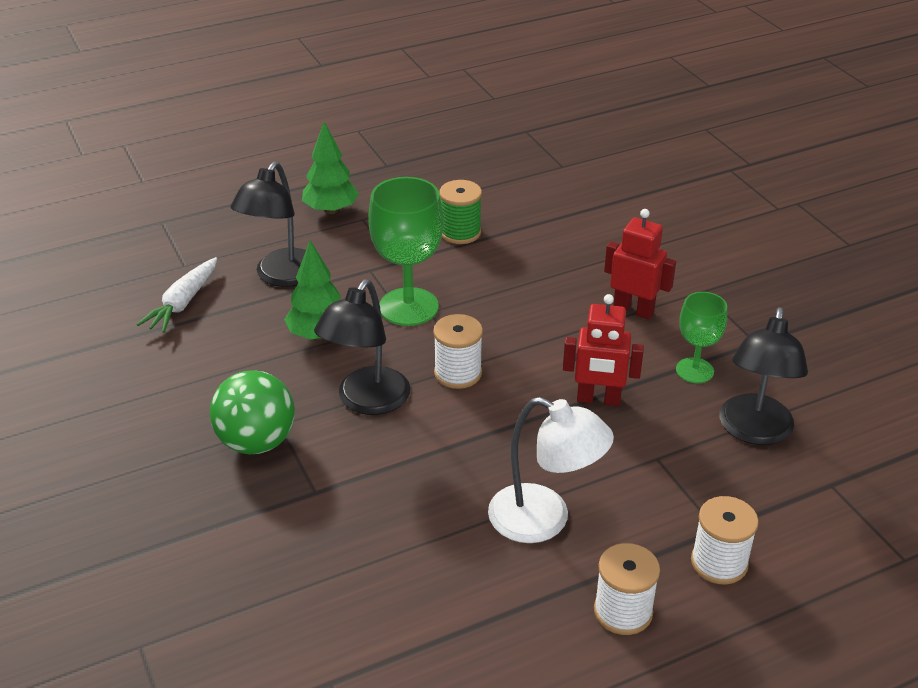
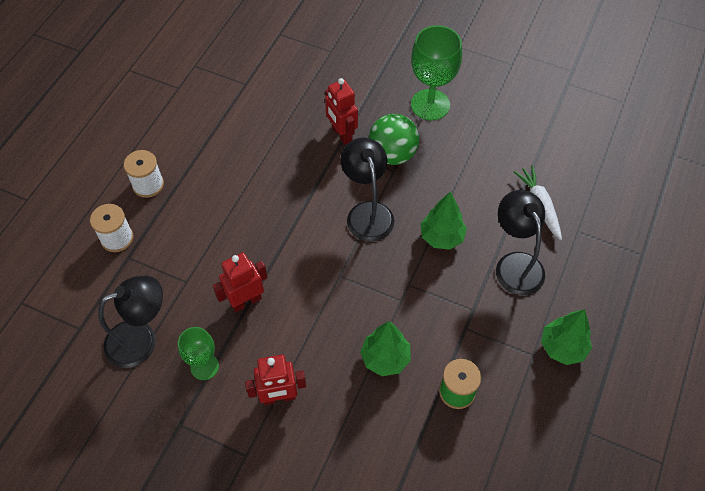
camera: 140 degrees right, 20 degrees up
green goblet [368,177,444,326] -> green goblet moved to [411,25,462,121]
white spool [433,314,483,389] -> none
white lamp [488,397,614,543] -> none
black lamp [720,307,808,445] -> black lamp turned 90 degrees clockwise [98,276,163,368]
none -> red robot [325,78,358,145]
none -> green tree [360,321,411,376]

